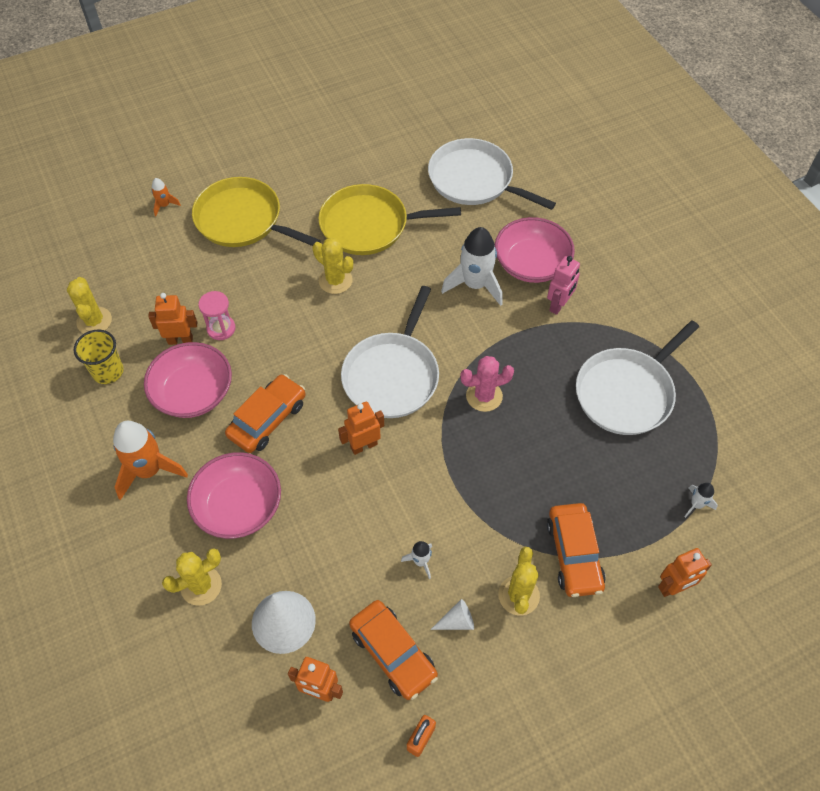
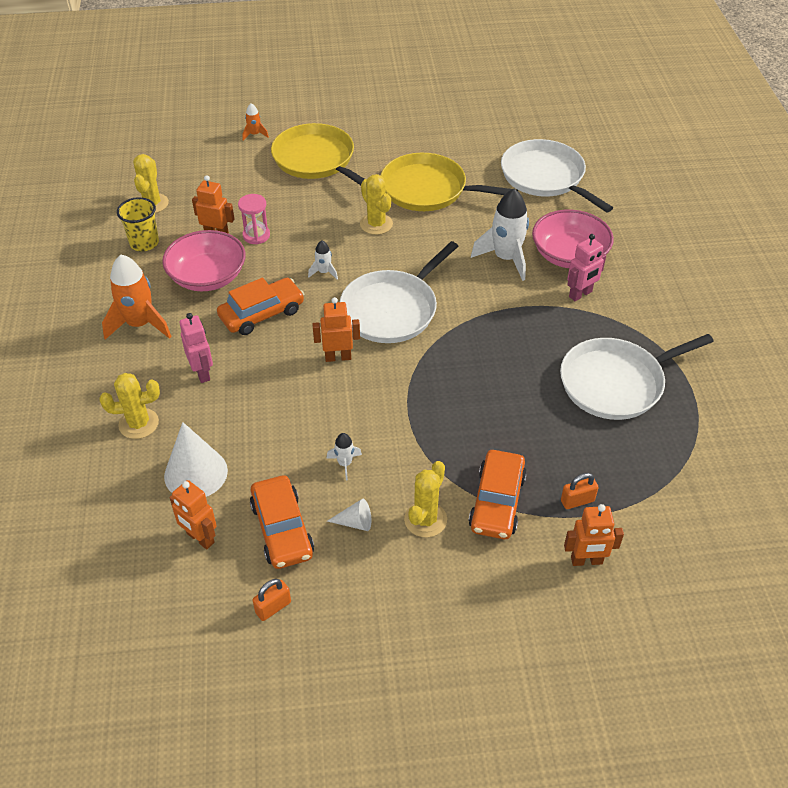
camera: 20 degrees right, 10 degrees down
pink bowl [187,452,281,539] -> pink robot [179,313,213,383]
pink cactus [460,356,514,412] -> none
white rocket [684,483,718,518] -> white rocket moved to [308,241,338,279]
none -> orange padlock [561,473,599,509]

